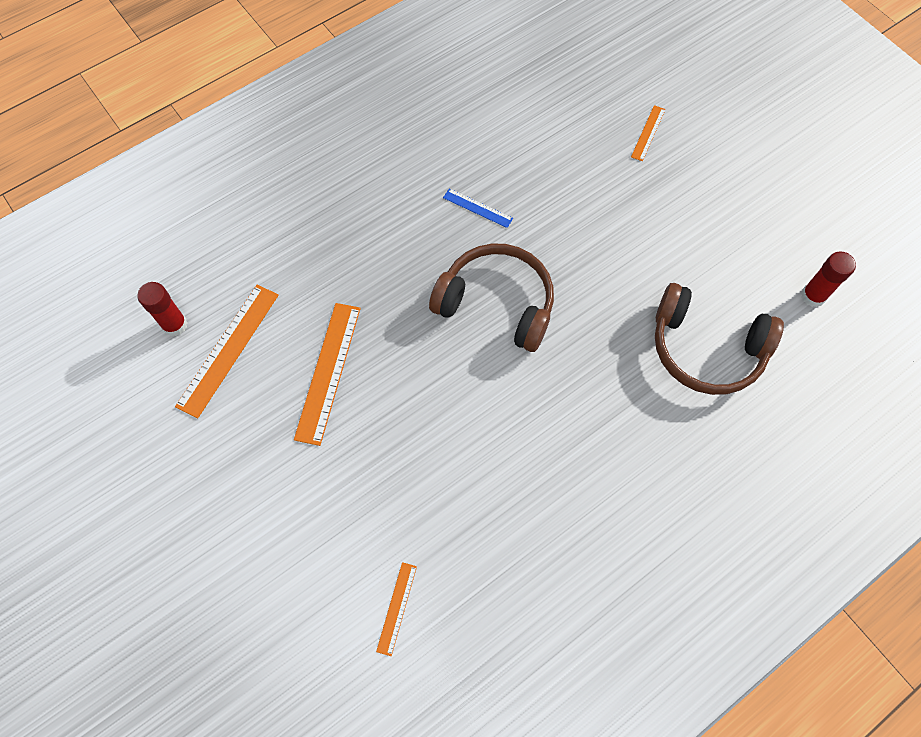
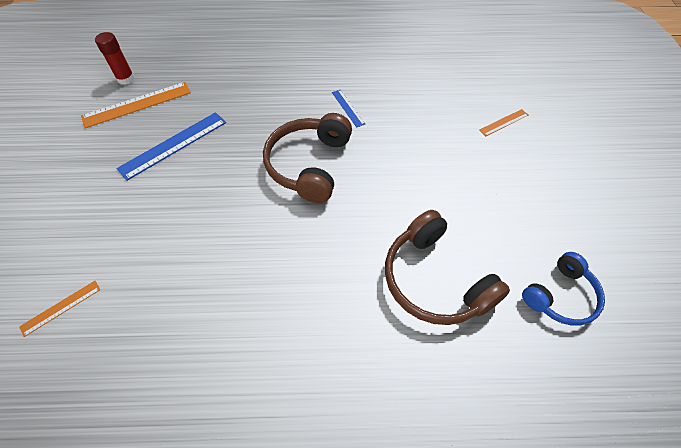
camera: 35 degrees right, 10 degrees down
orange ruler [294,303,361,446] -> blue ruler [116,112,226,181]
brown headphones [429,244,554,352] -> brown headphones turned 135 degrees counterclockwise [263,113,352,203]
red glue stick [801,251,856,307] -> blue headphones [522,252,605,326]

